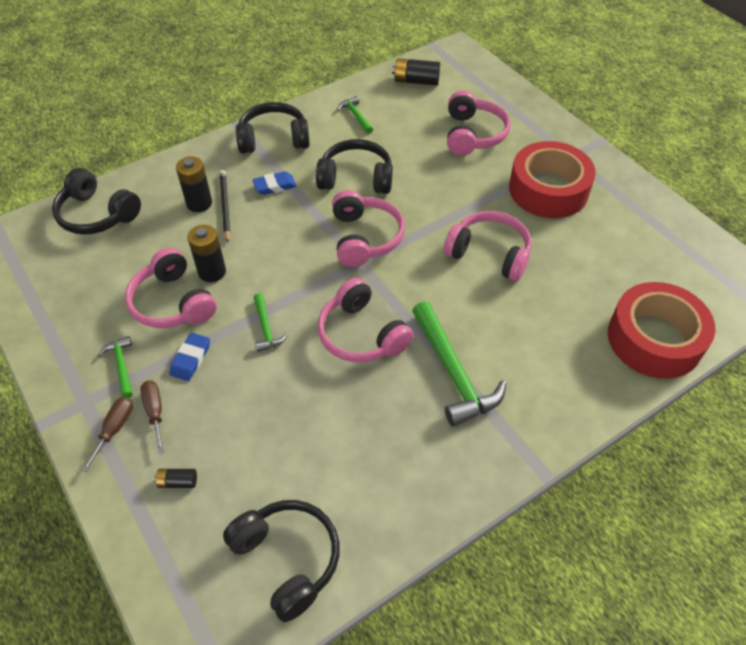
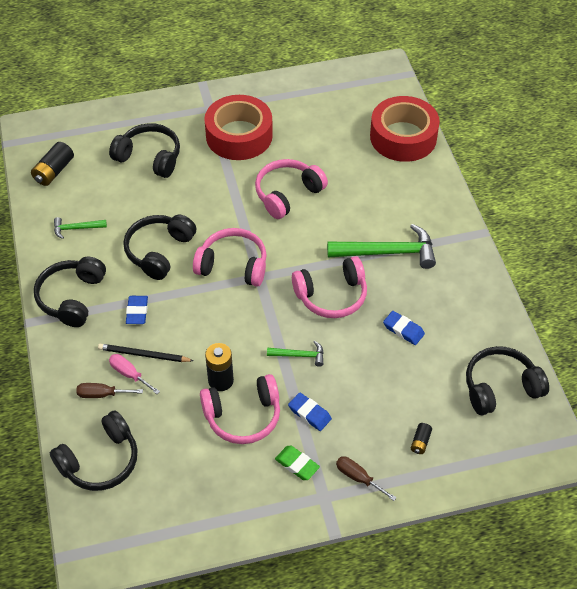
camera: 70 degrees left, 0 degrees up
green hammer [98,336,133,398] -> green eraser [275,446,320,480]
brown screwdriver [140,380,164,453] -> brown screwdriver moved to [76,383,143,398]
black battery [176,156,212,212] -> pink screwdriver [109,354,160,394]
pink headphones [447,91,510,156] -> black headphones [109,123,180,178]
none -> blue eraser [383,311,425,345]

